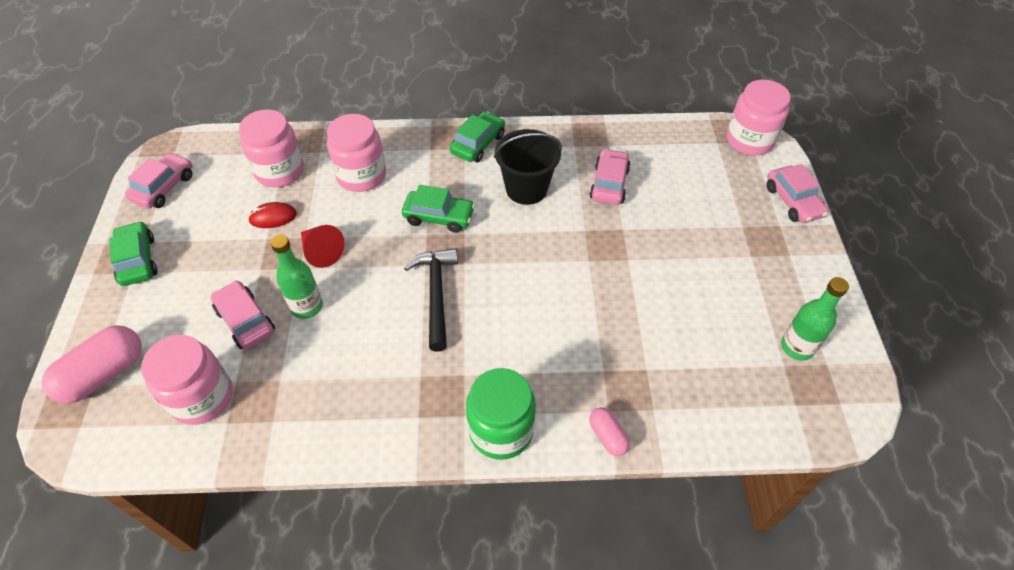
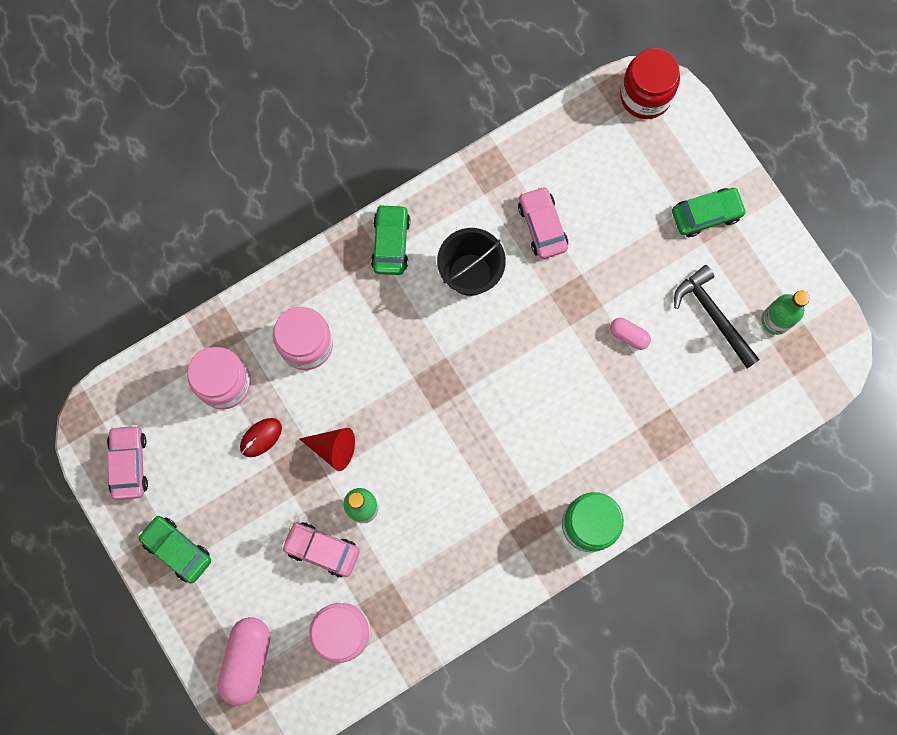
camera: 30 degrees left, 25 degrees up
green car [402,185,475,233] -> green car moved to [672,188,747,237]
black hammer [404,248,458,352] -> black hammer moved to [674,265,760,368]
pink capsule [589,407,630,456] -> pink capsule moved to [610,318,651,350]
pink jar [727,79,791,156] -> red jar [620,48,680,119]
pink car [766,164,829,223] -> none

